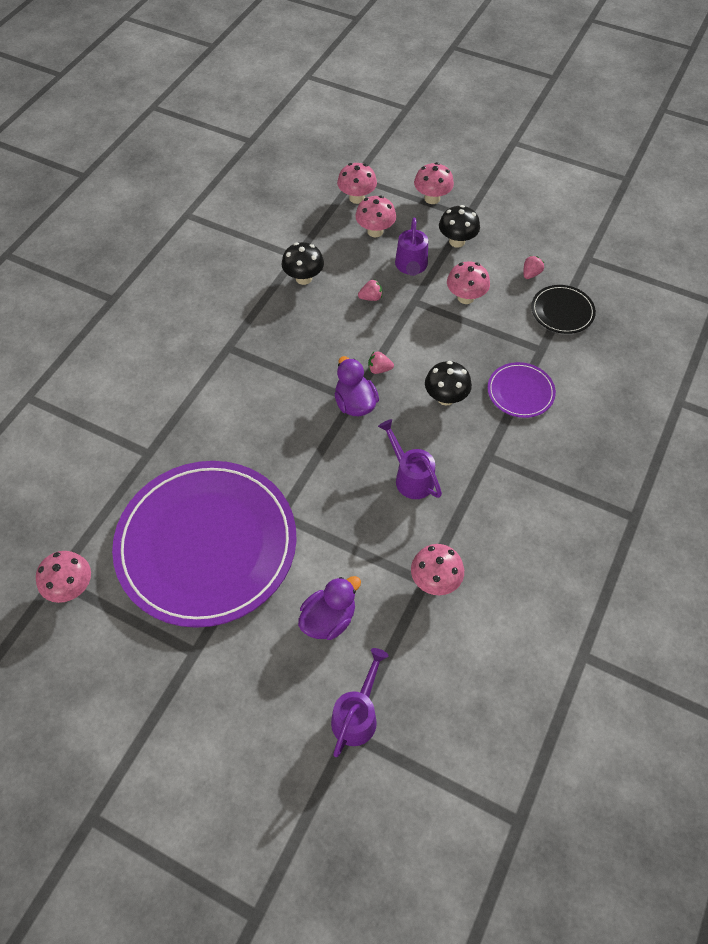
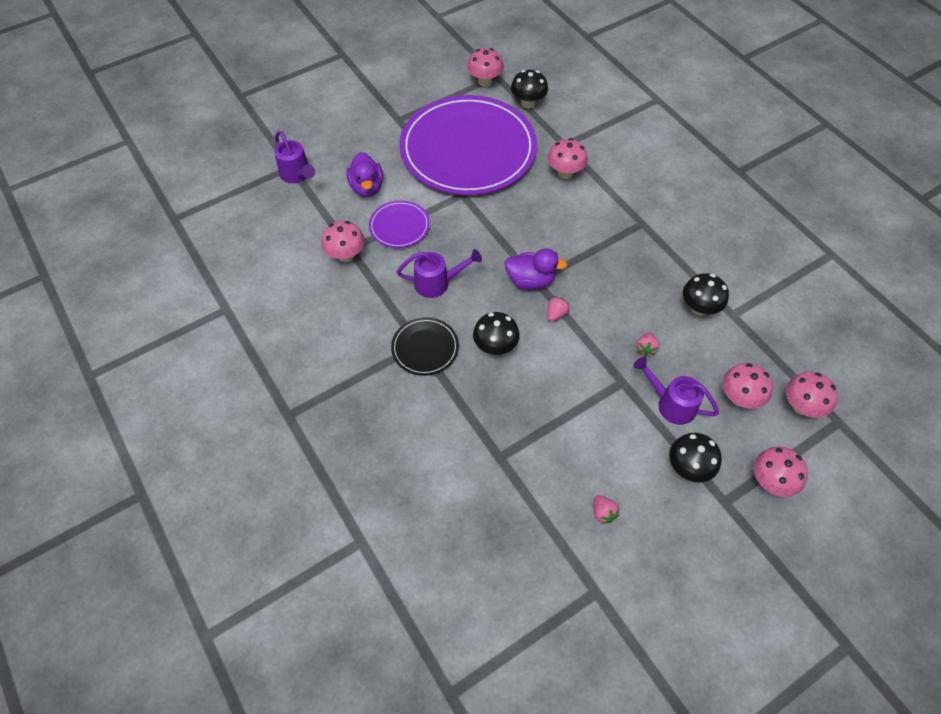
camera: 120 degrees right, 0 degrees up
pink mushroom [447,261,490,304] -> pink mushroom moved to [548,138,588,179]
purple plate [487,362,556,418] -> purple plate moved to [369,200,430,248]
black plate [531,285,596,334] -> black plate moved to [391,317,459,376]
none -> black mushroom [511,70,548,109]

